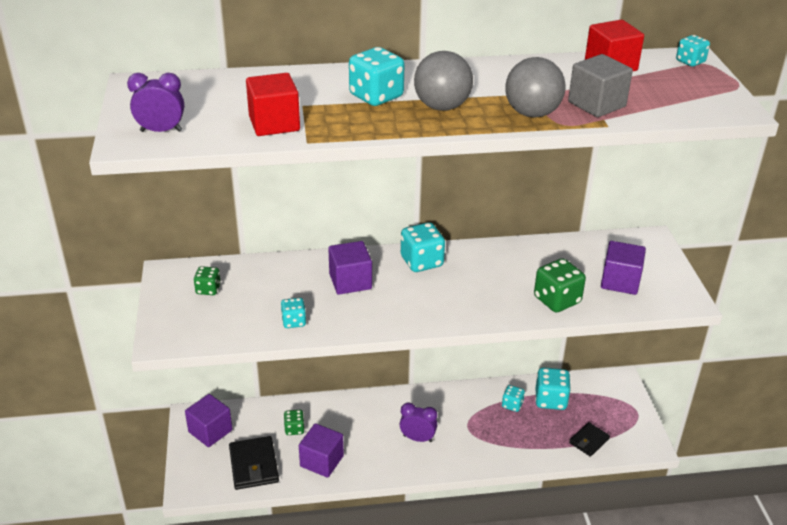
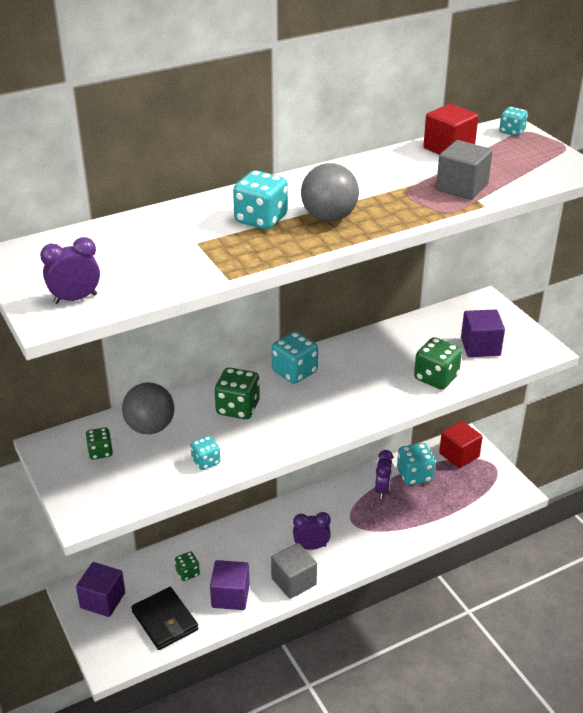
camera: 20 degrees left, 0 degrees up
red cube [246,73,300,136] -> red cube moved to [439,421,483,468]
purple cube [328,241,372,295] -> green dice [214,368,260,419]
turquoise dice [502,385,525,412] -> purple clock [375,450,393,499]
grey ball [505,57,565,118] -> grey ball moved to [122,382,174,434]
black wallet [569,422,610,457] -> none
none -> grey cube [271,543,317,599]

